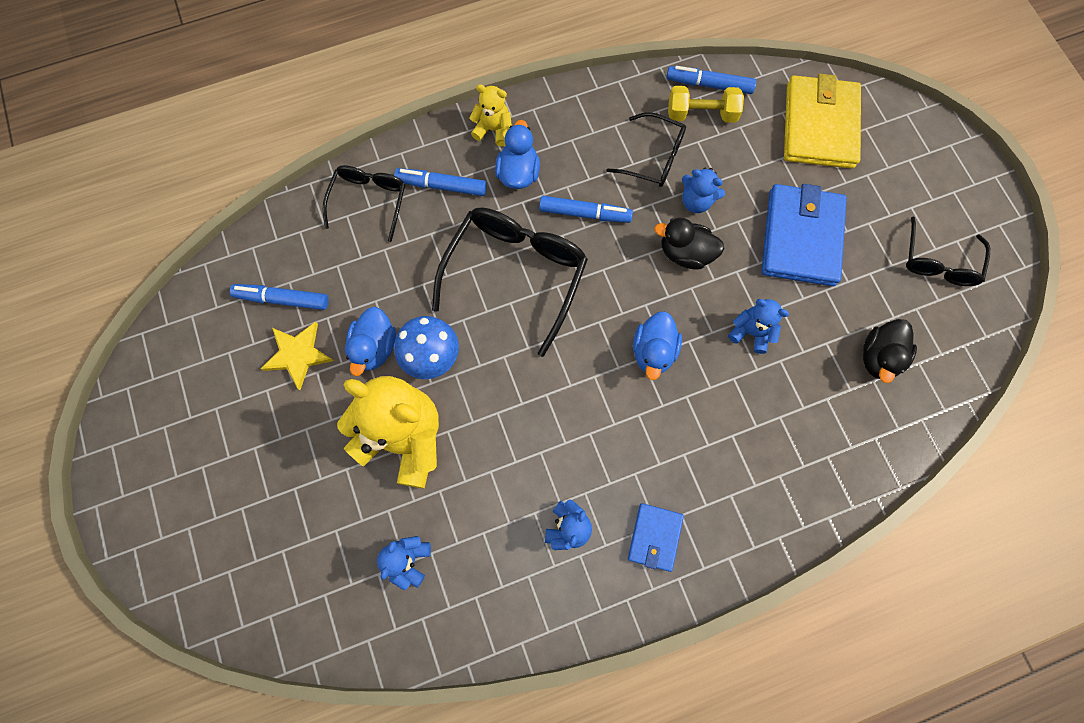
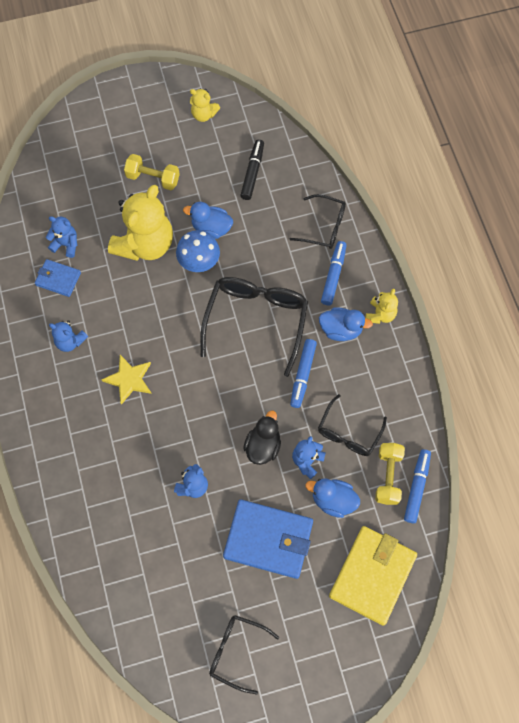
camera: 95 degrees right, 5 degrees down
blue marker [230,284,329,310] -> black marker [240,140,264,200]
yellow star [261,322,334,390] -> yellow star moved to [101,355,152,405]
black glasses [432,207,588,357] -> black glasses turned 105 degrees counterclockwise [200,277,308,377]
blue wallet [628,503,684,572] -> blue wallet moved to [35,259,81,297]
blue duck [633,311,682,380] -> blue duck moved to [306,478,360,518]
yellow wallet [784,74,861,169] -> yellow wallet turned 75 degrees counterclockwise [329,526,417,626]
black duck [863,319,917,383] -> none
none -> yellow dumbbell [124,154,180,190]
none -> yellow teddy bear [190,89,220,122]

